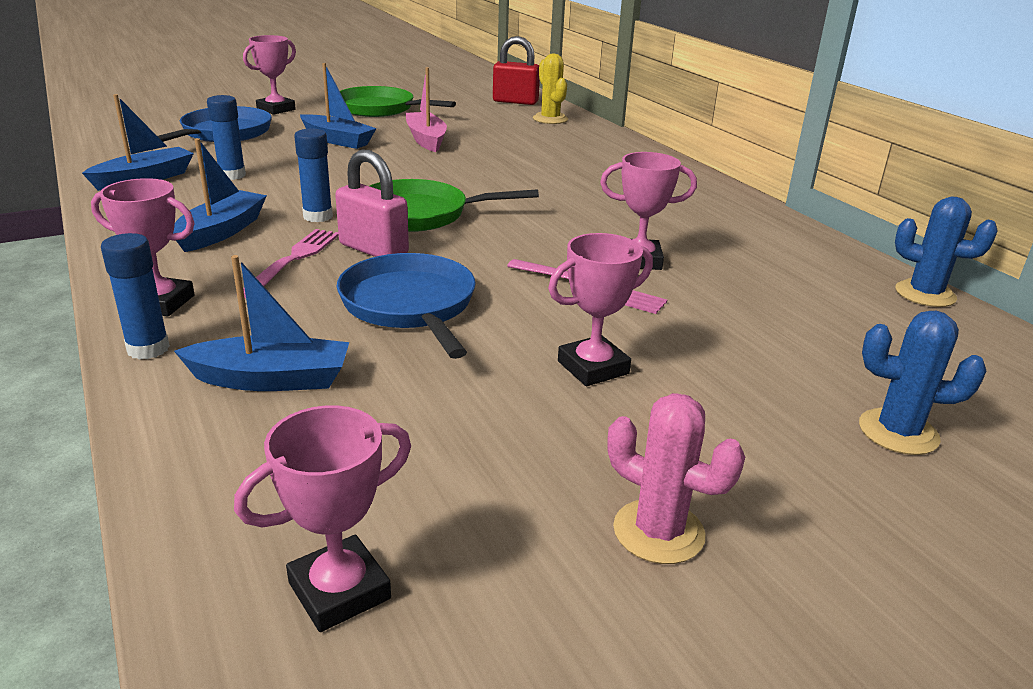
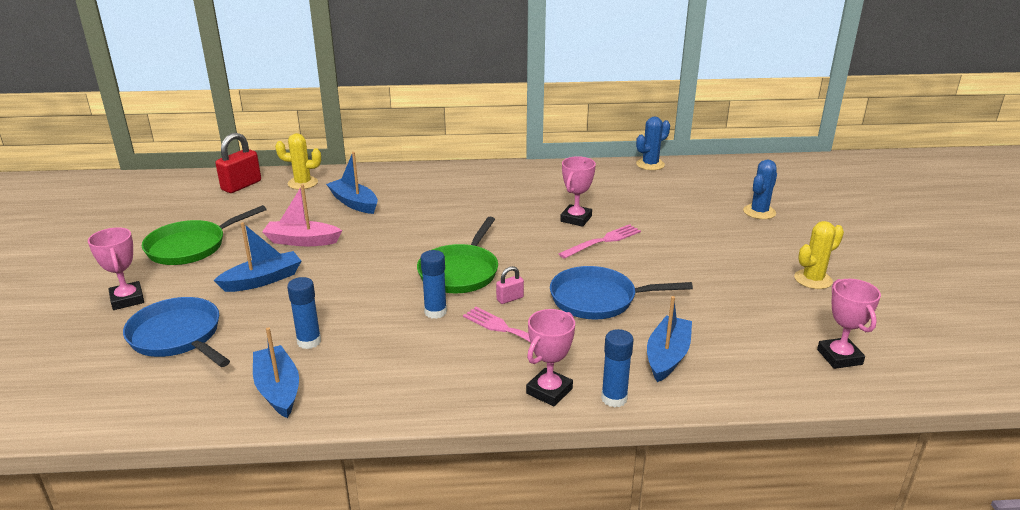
camera: 65 degrees left, 0 degrees up
blue boat [173,138,267,252] -> blue boat moved to [326,152,378,214]
pink padlock [335,150,409,257] -> pink padlock [496,266,524,304], size x0.53
pink trophy [548,233,653,386] -> none
pink cactus [607,393,745,564] -> yellow cactus [794,221,844,289]

